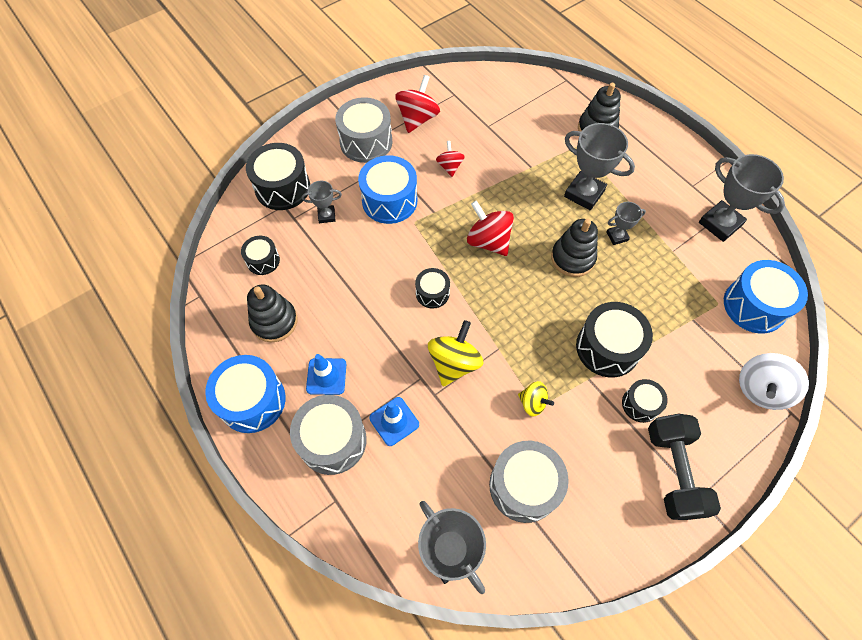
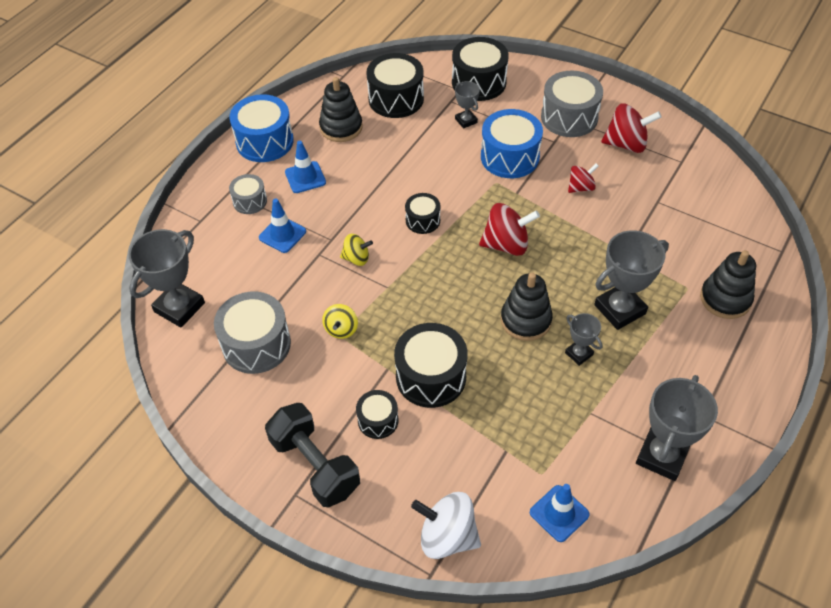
camera: 70 degrees right, 10 degrees down
black drum [241,236,280,275] -> black drum [366,53,424,118], size x1.78
grey drum [290,395,367,475] -> grey drum [229,174,267,214], size x0.56
yellow spinning top [428,320,484,387] -> yellow spinning top [340,234,373,266], size x0.59
red spinning top [467,200,514,256] -> red spinning top turned 60 degrees clockwise [479,203,540,256]
grey trophy [564,123,635,210] -> grey trophy turned 45 degrees clockwise [594,230,669,330]
black dumbbell [648,414,721,520] -> black dumbbell turned 75 degrees clockwise [265,403,360,507]
blue drum [724,260,808,334] -> blue traffic cone [530,484,590,542]

